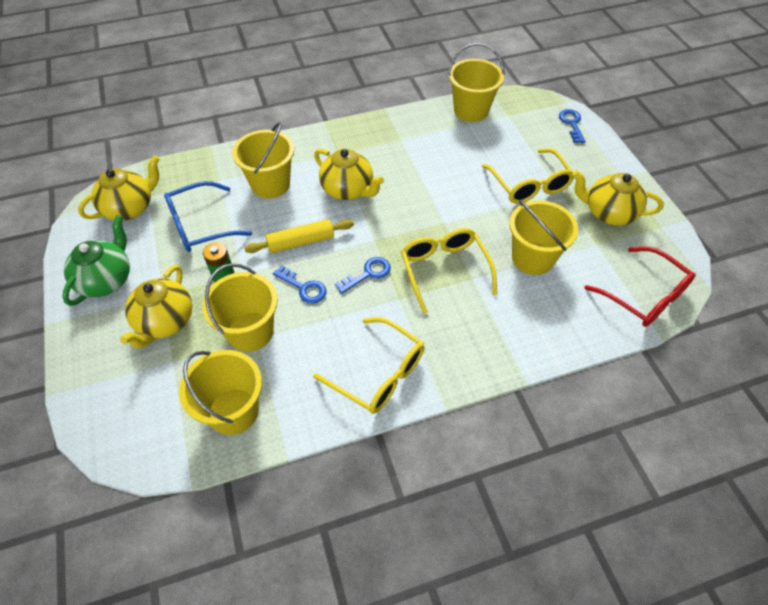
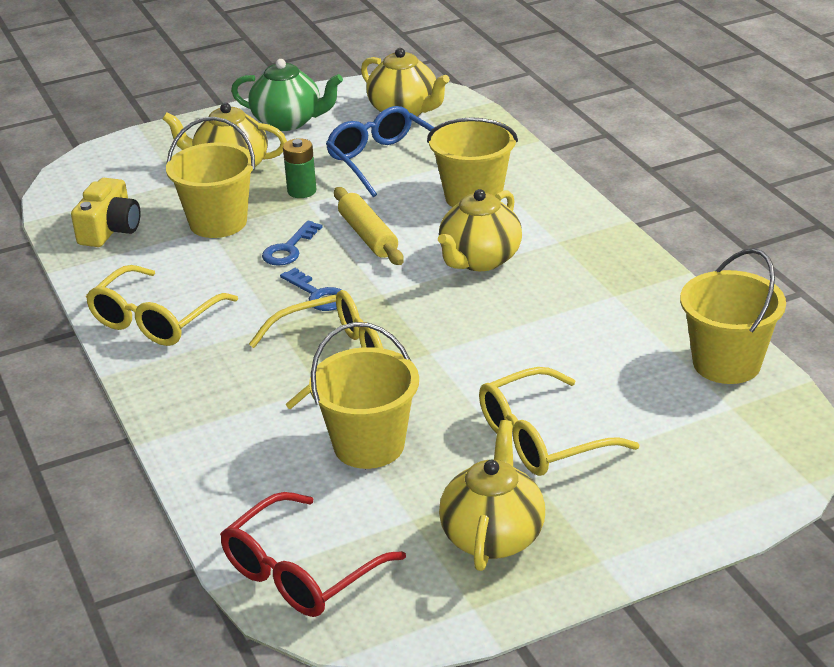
camera: 85 degrees right, 20 degrees down
yellow bucket [179,350,262,435] -> yellow camera [71,178,141,247]
blue key [559,109,585,143] -> none

